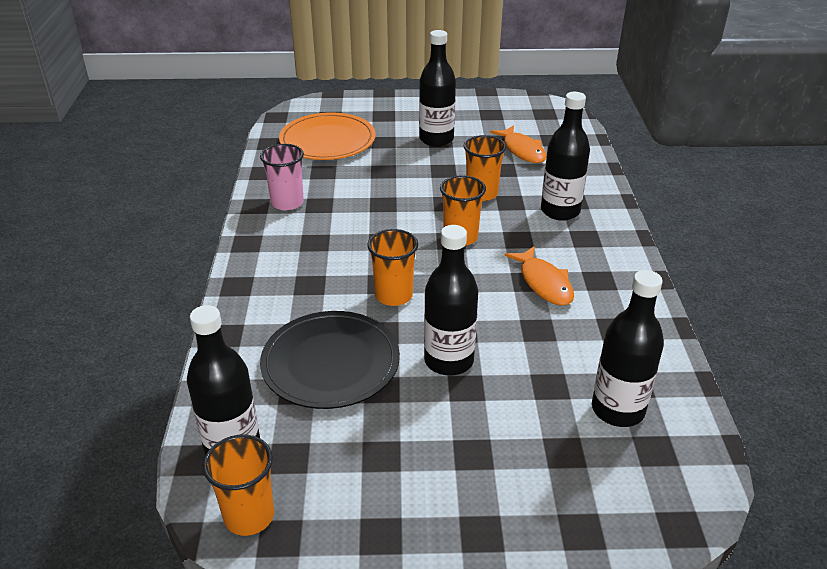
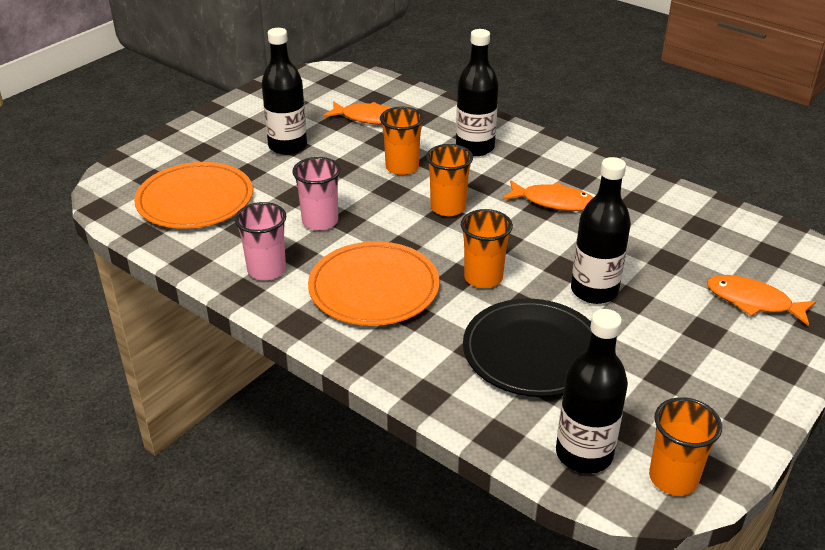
camera: 50 degrees left, 0 degrees up
black bottle [592,270,664,427] -> none
none -> pink cup [292,157,341,231]
none -> orange plate [308,241,440,326]
none -> orange fish [707,275,816,326]

